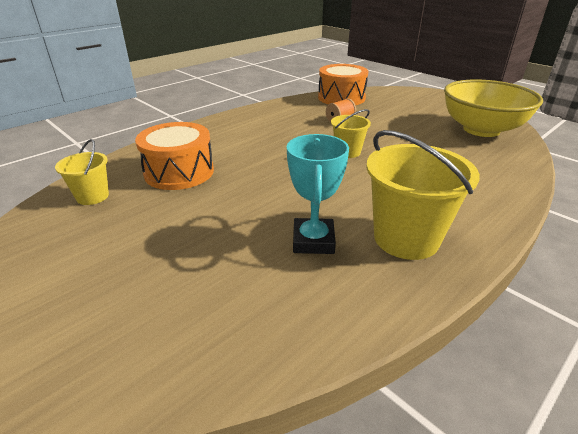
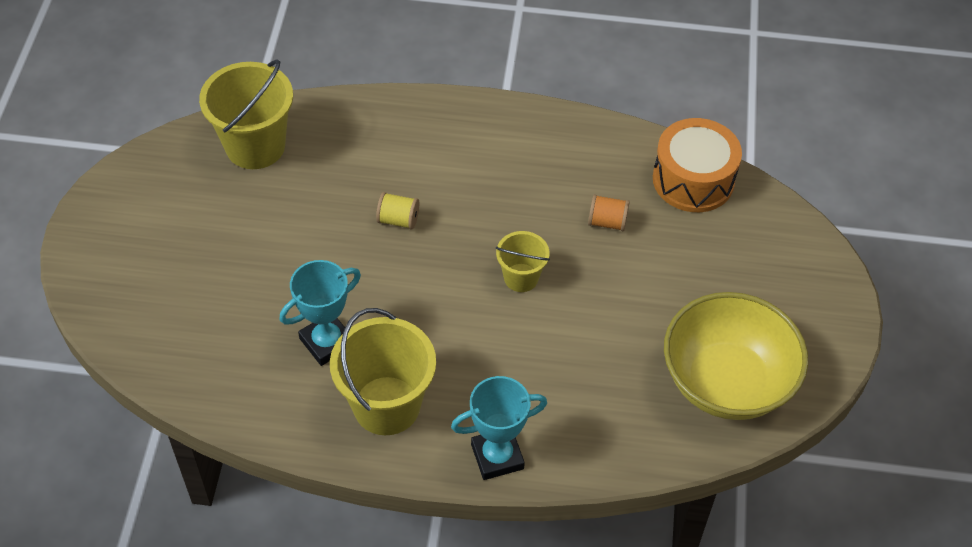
camera: 50 degrees right, 20 degrees up
yellow bucket [55,139,109,205] -> yellow bucket [199,59,293,169], size x1.82
orange drum [135,122,214,190] -> none
none -> yellow spool [376,192,419,230]
none -> turquoise trophy [451,376,547,480]

